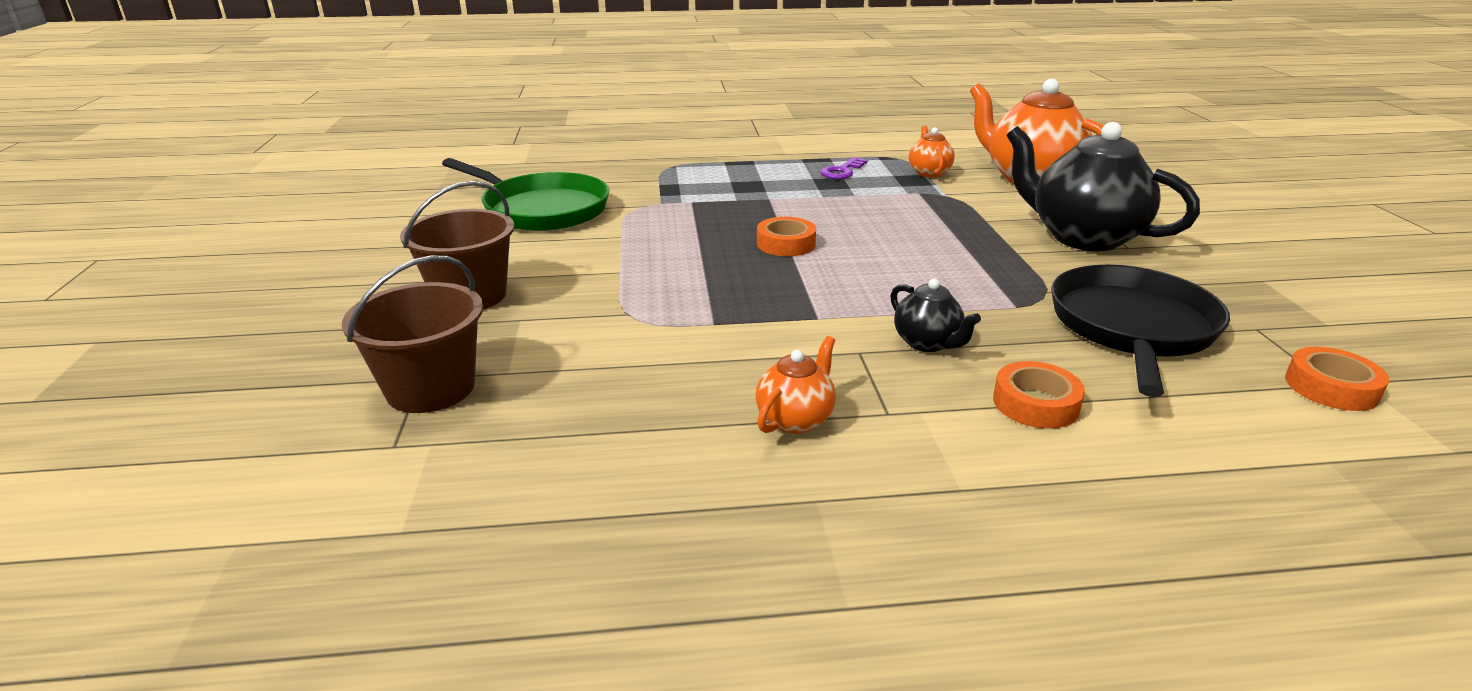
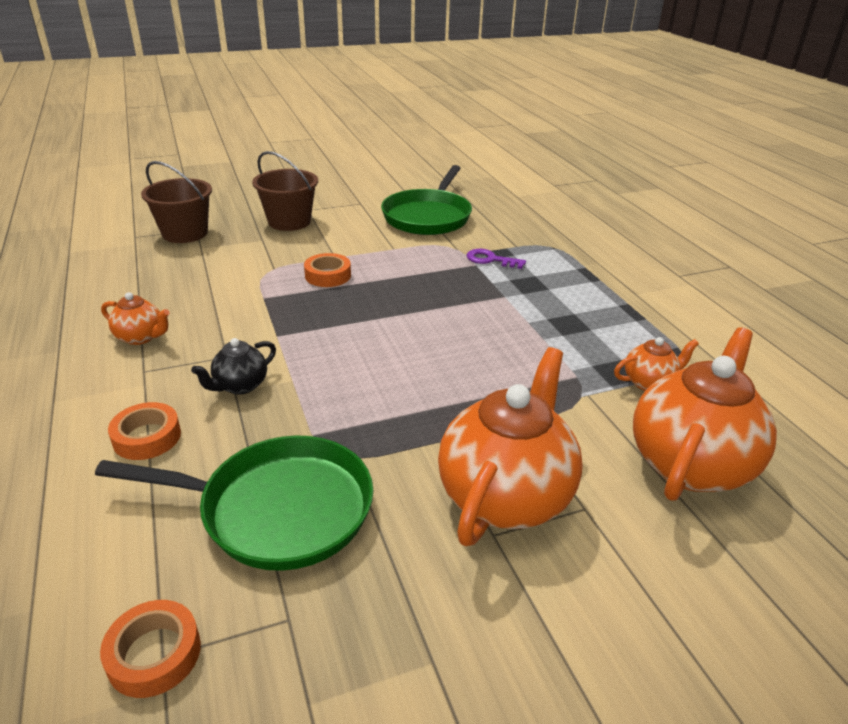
camera: 75 degrees right, 5 degrees up
orange tape [757,217,816,256] -> orange tape moved to [304,253,351,287]
purple key [820,157,868,179] -> purple key moved to [467,249,526,269]
black teapot [1006,122,1200,251] -> orange teapot [438,347,583,546]
black pan [1051,265,1230,397] -> green pan [95,435,373,571]

